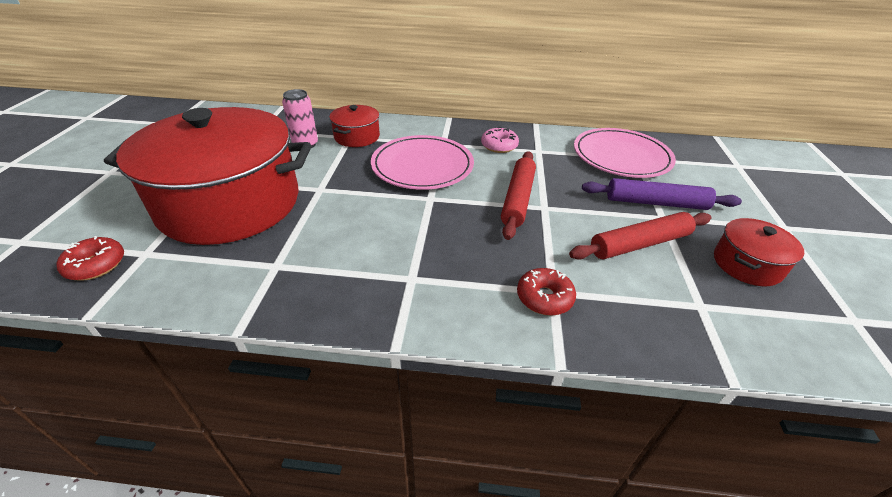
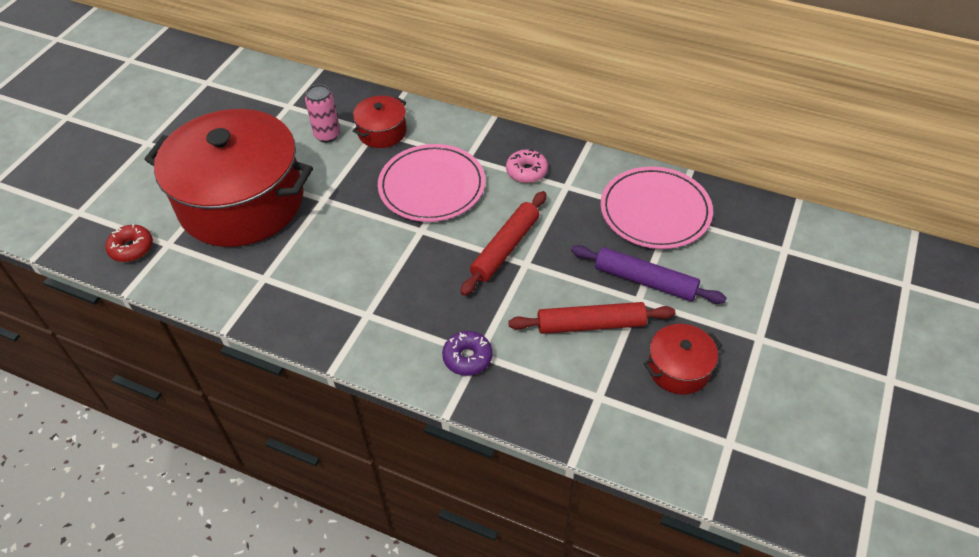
camera: 20 degrees right, 10 degrees up
red donut [517,268,576,316] -> purple donut [442,331,493,376]

